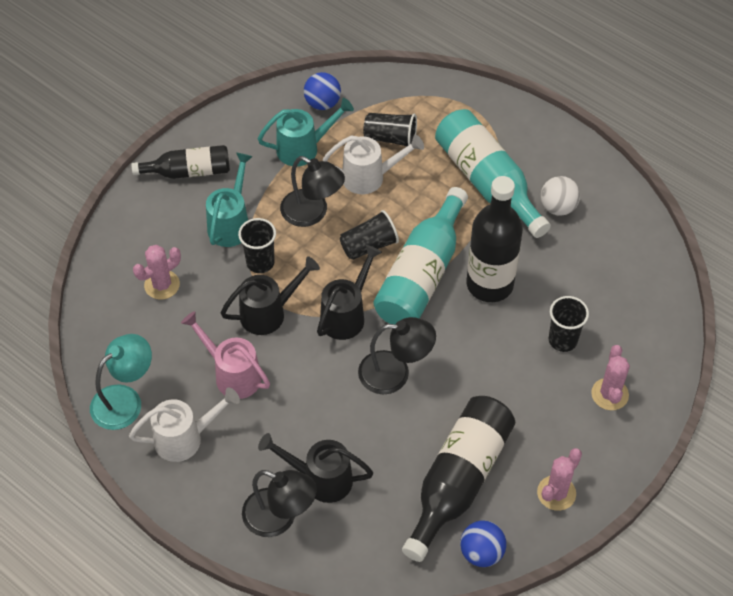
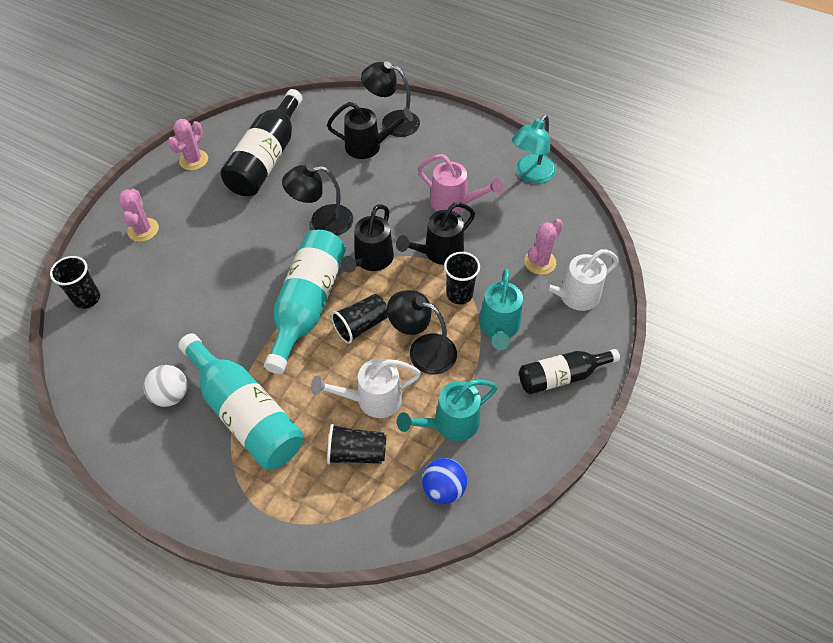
camera: 170 degrees right, 0 degrees up
white watering can [129,387,240,462] -> white watering can moved to [535,249,619,311]
blue ball [460,521,506,567] -> none
black bottle [467,176,523,302] -> none
black cup [549,296,589,352] -> black cup moved to [50,256,100,309]

